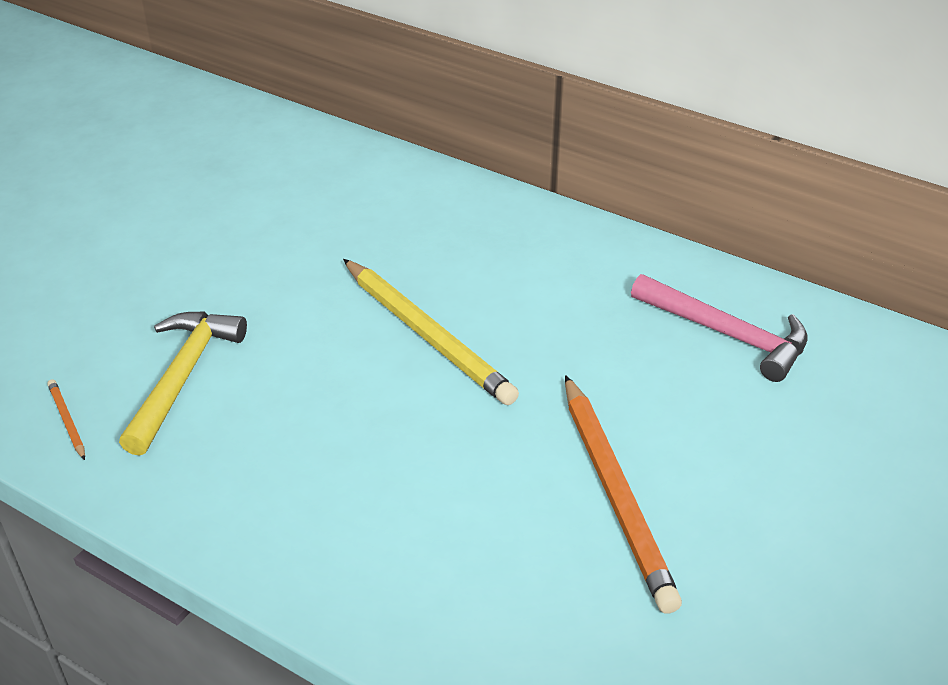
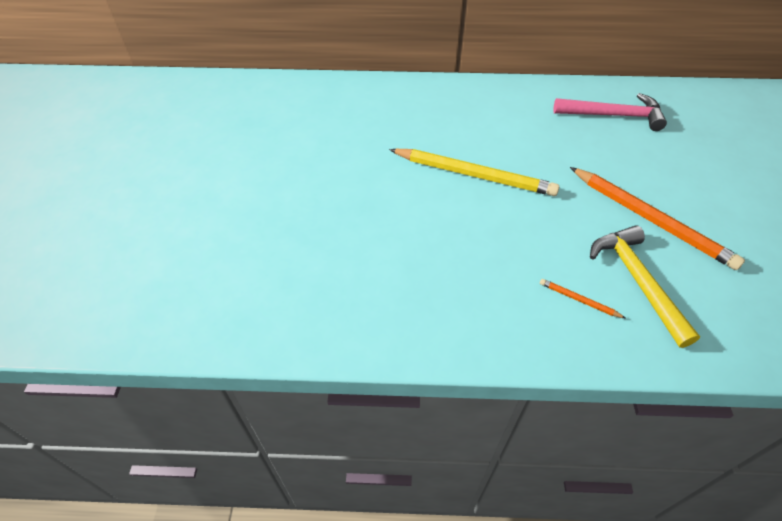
camera: 30 degrees left, 10 degrees up
orange pencil [47,379,85,460] -> orange pencil moved to [540,279,625,318]
yellow hammer [119,311,247,456] -> yellow hammer moved to [590,225,700,348]

